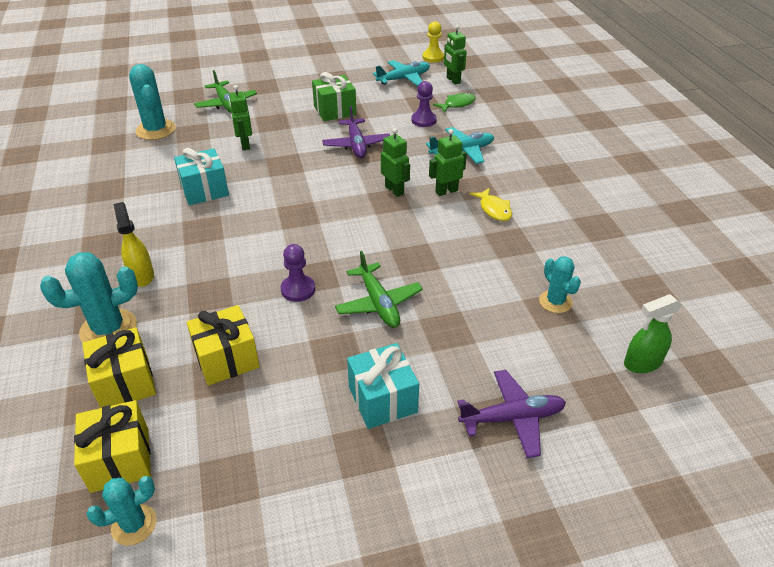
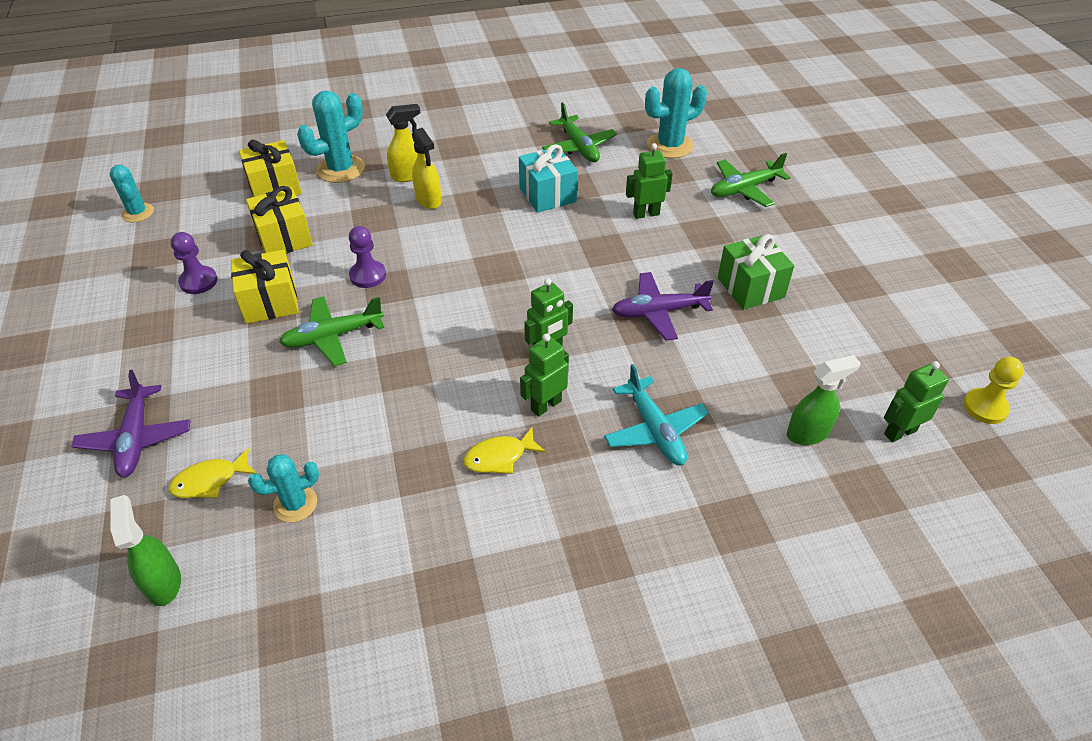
camera: 90 degrees right, 5 degrees up
turquoise cactus [40,252,138,343] -> turquoise cactus turned 75 degrees clockwise [297,91,365,183]
yellow gift [74,400,151,493] -> yellow gift moved to [231,250,299,324]
turquoise gift [347,343,419,429] -> none
turquoise plane [373,60,430,86] -> none
purple pawn [411,81,437,127] -> purple pawn moved to [171,232,218,294]
green robot [429,129,467,196] -> green robot turned 105 degrees counterclockwise [520,334,569,417]
green fish [433,93,475,113] -> green spray bottle [787,355,861,445]
none -> yellow fish [168,448,257,498]
none -> yellow spray bottle [412,128,442,209]
none -> green plane [542,102,617,162]

